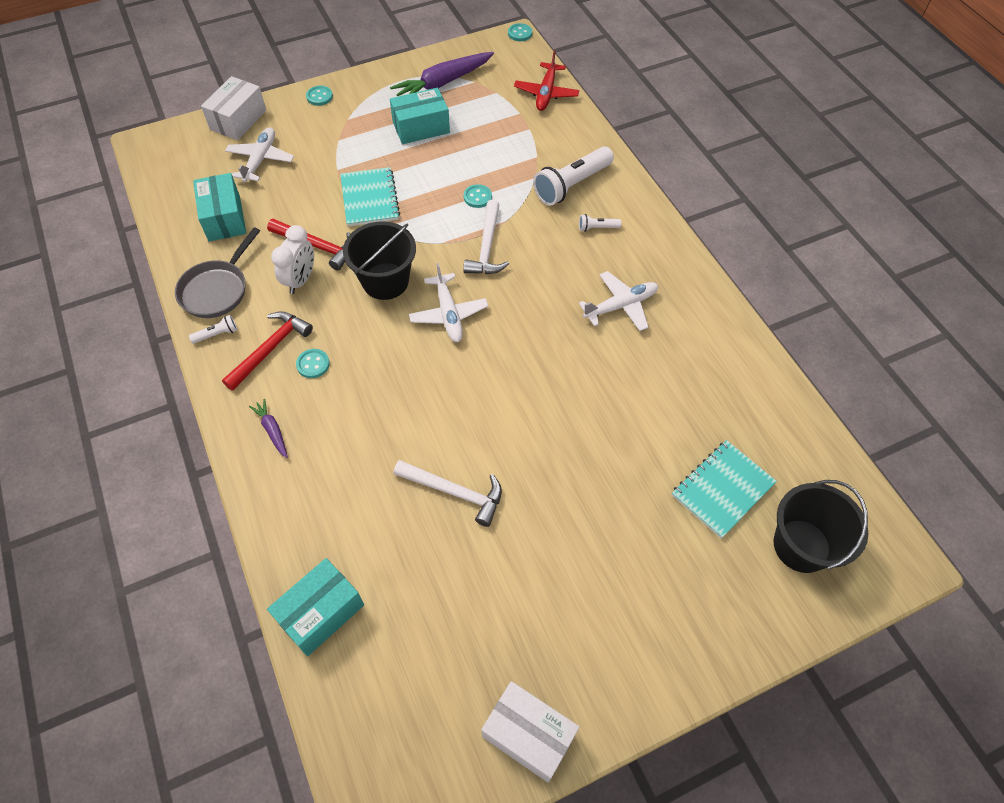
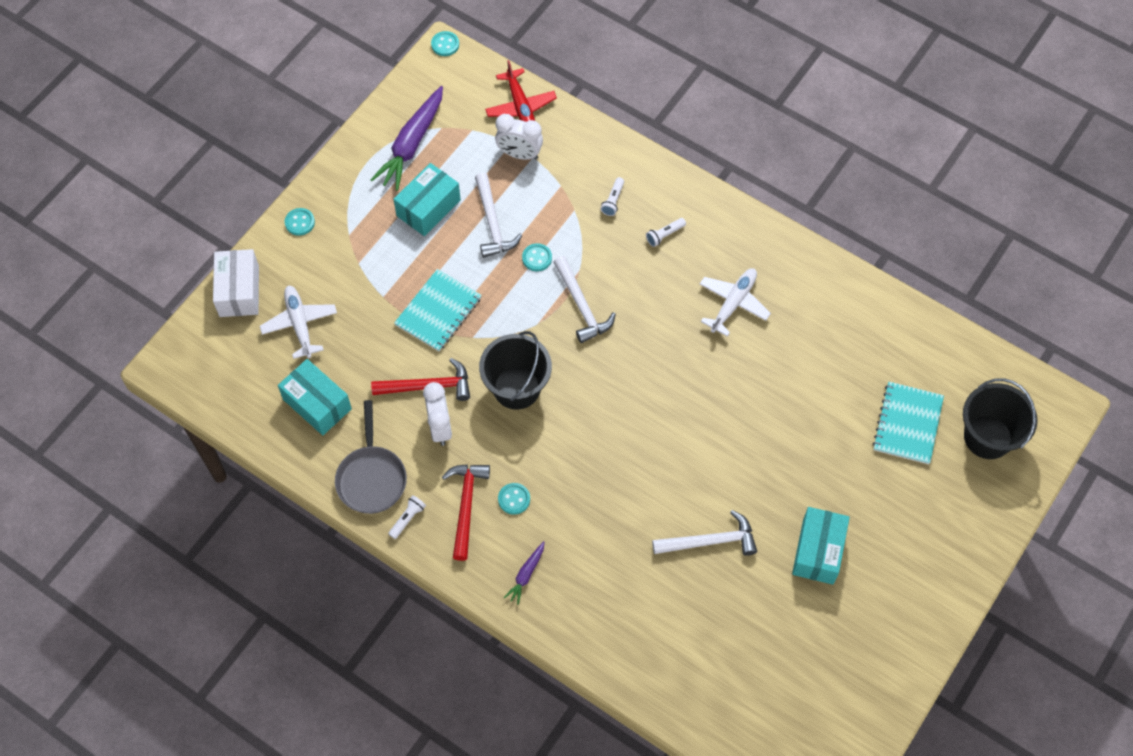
camera: 30 degrees left, 5 degrees up
purple carrot [249,399,288,458] -> purple carrot turned 90 degrees counterclockwise [504,541,545,605]
turquoise box [267,558,364,656] -> turquoise box moved to [792,507,850,585]
turquoise notebook [340,167,400,227] -> turquoise notebook turned 75 degrees clockwise [394,269,482,351]
white plane [409,263,488,342] -> none
white box [481,681,579,783] -> none
white flashlight [533,146,614,206] -> white flashlight [601,177,624,216], size x0.45
none -> white hammer [475,173,522,258]
none -> white clock [495,114,543,160]

